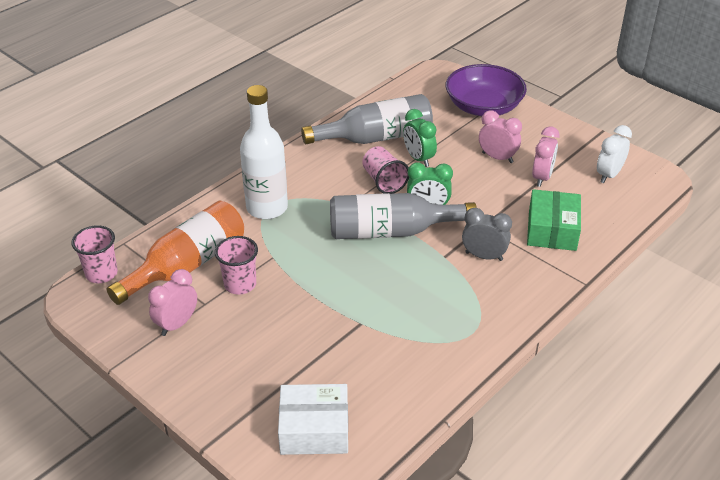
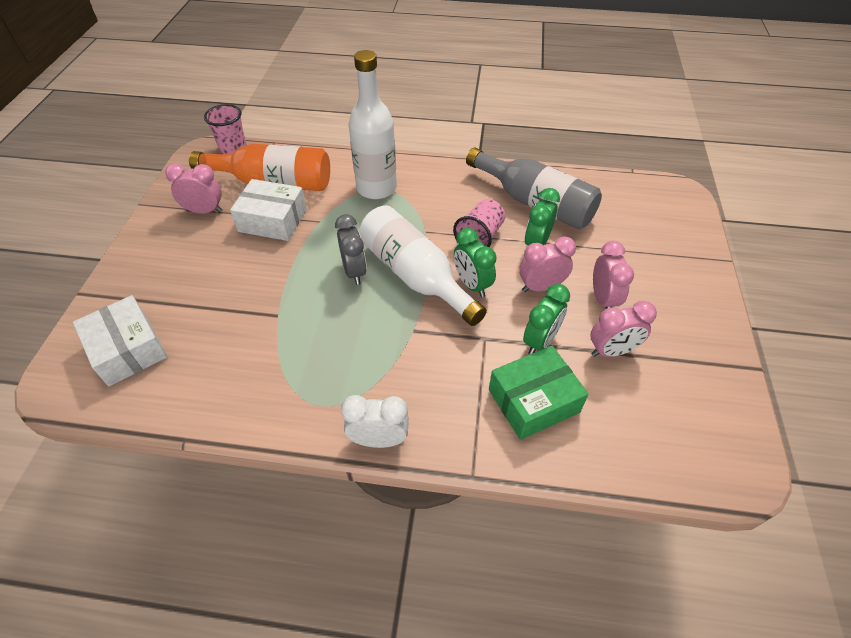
camera: 55 degrees right, 10 degrees up
pink cup [215,236,258,295] -> white box [230,179,307,241]
grey bottle [330,193,477,239] -> white bottle [359,205,487,326]
purple bowl [446,64,527,116] -> none
grey clock [462,207,512,261] -> grey clock moved to [335,214,367,285]
white clock [597,125,632,183] -> white clock moved to [341,395,409,448]
none -> pink clock [519,236,576,292]
none -> green clock [523,284,570,355]

